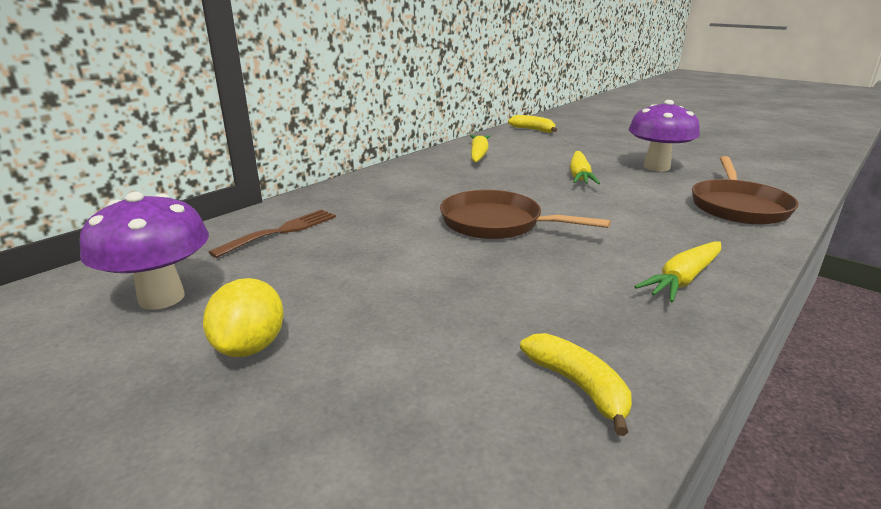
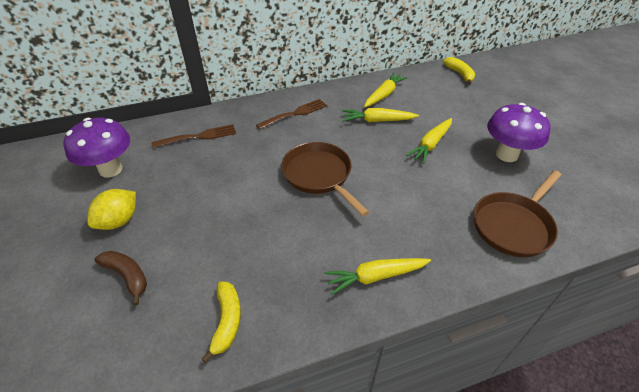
camera: 30 degrees right, 20 degrees up
none -> brown banana [94,251,147,306]
none -> brown fork [256,99,327,130]
none -> yellow carrot [342,108,419,122]

